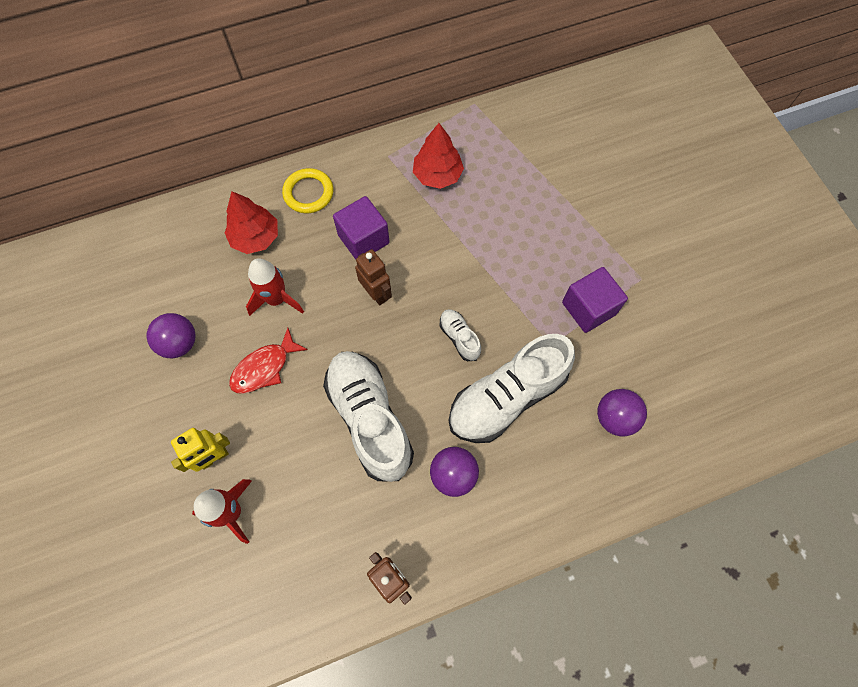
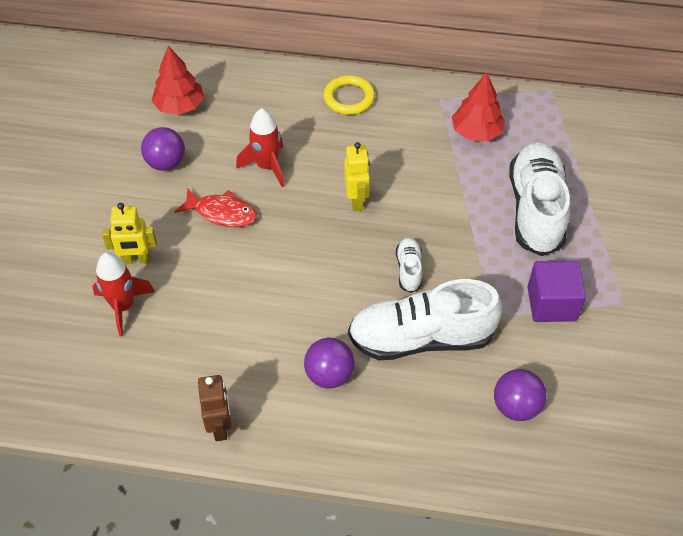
camera: 30 degrees right, 15 degrees down
red tree [224,191,278,254] -> red tree moved to [152,46,204,115]
red fish [229,328,308,394] -> red fish turned 150 degrees counterclockwise [175,188,257,227]
white shoe [323,351,414,482] -> white shoe moved to [509,142,570,256]
purple cube [333,196,390,260] -> none
brown robot [355,249,392,305] -> yellow robot [345,142,370,211]

